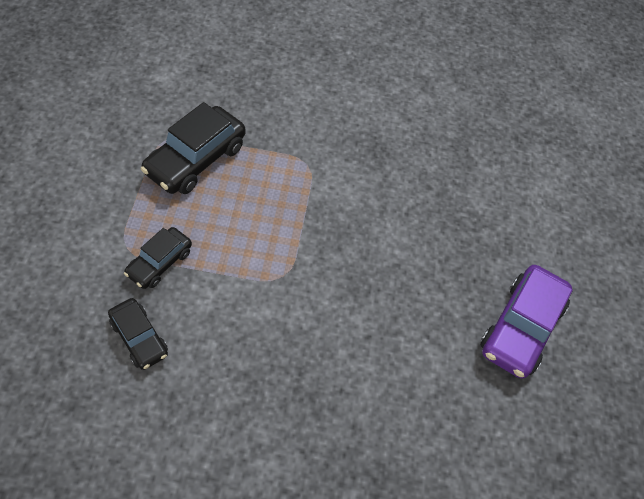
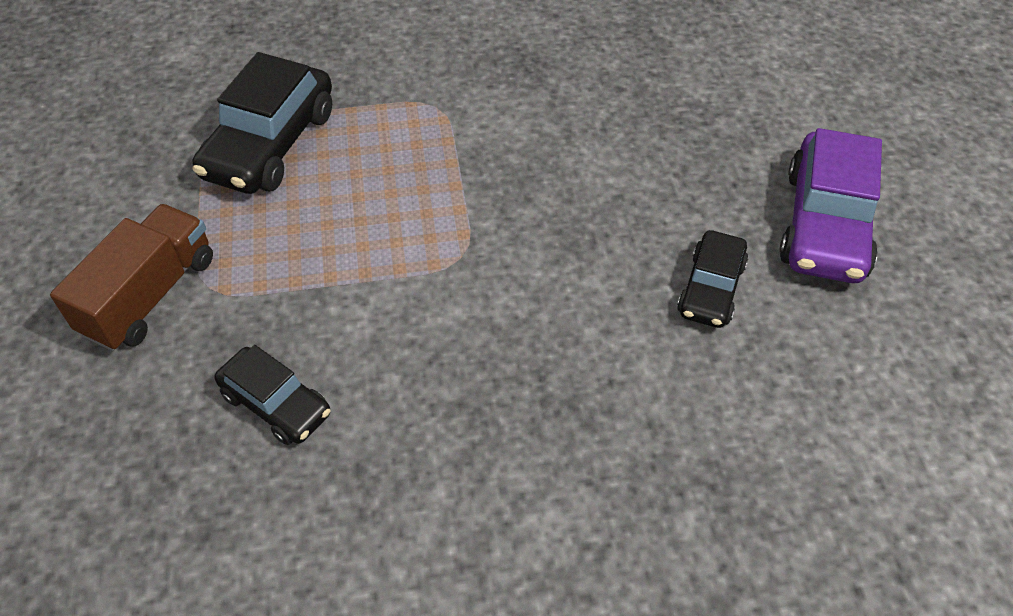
camera: 10 degrees left, 5 degrees down
black car [124,227,192,289] -> black car moved to [677,230,748,328]
none -> brown truck [50,204,213,351]

